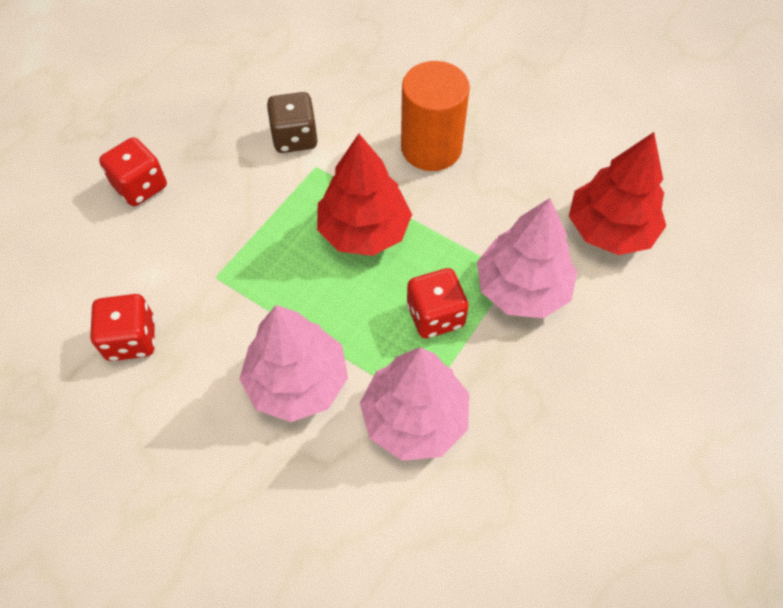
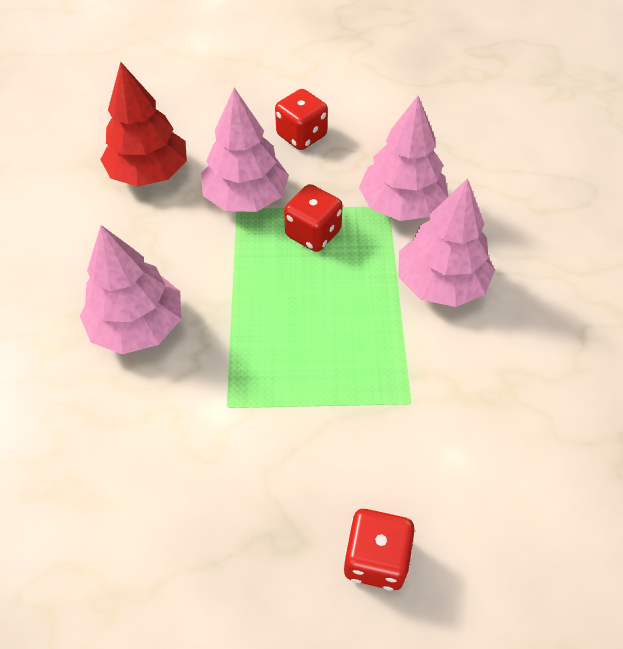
camera: 125 degrees left, 5 degrees down
red dice [90,294,155,361] -> red dice moved to [275,89,328,150]
brown dice [267,92,318,153] -> none
red tree [317,134,412,256] -> none
orange cylinder [401,61,470,171] -> pink tree [80,225,181,354]

